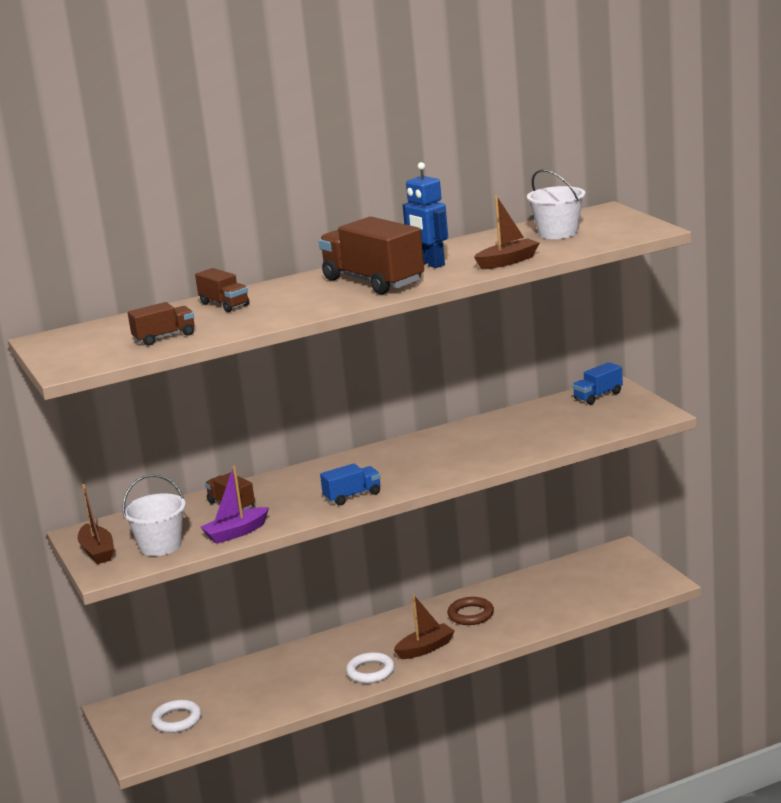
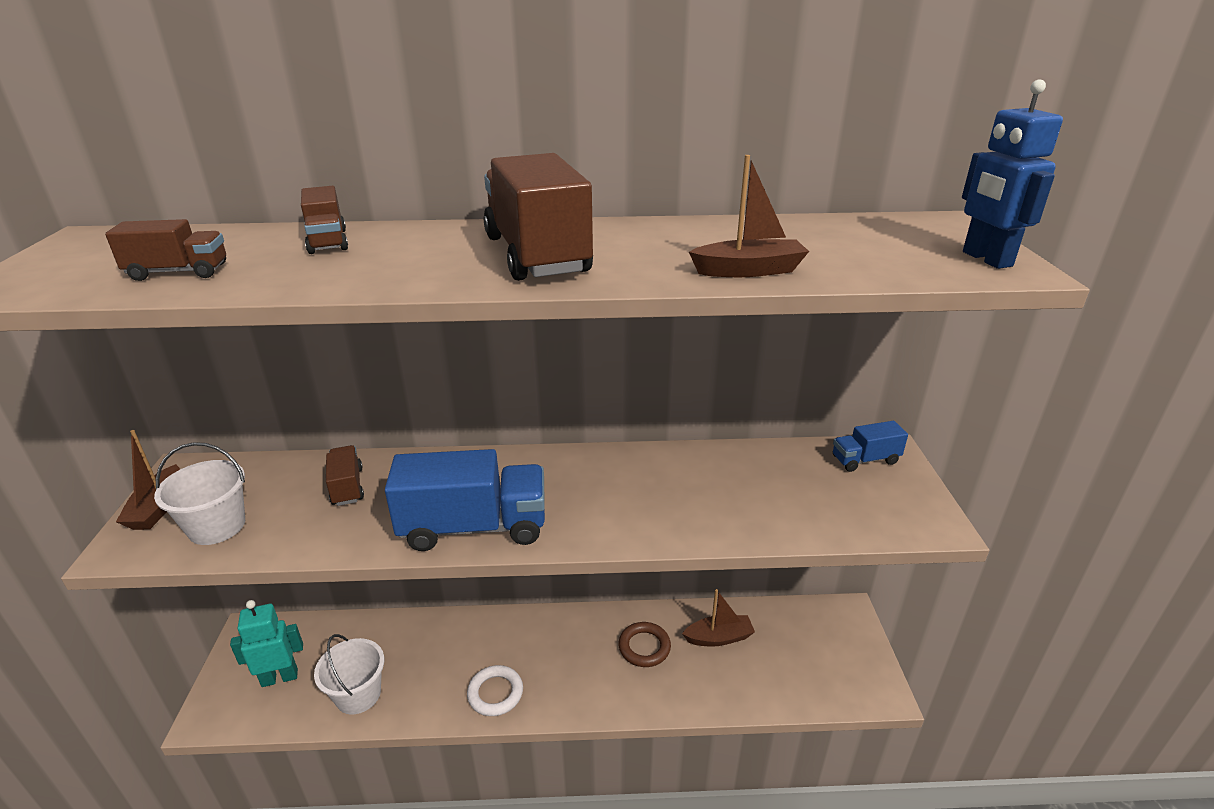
camera: 20 degrees right, 10 degrees up
white ring [151,699,201,733] -> turquoise robot [230,600,303,687]
purple boat [200,466,269,544] -> none
blue truck [320,463,381,505] -> blue truck [385,449,545,551], size x1.95
brown boat [394,594,455,659] -> brown boat moved to [682,589,755,647]
blue robot [403,162,448,268] -> blue robot moved to [962,80,1063,269]
white bucket [527,169,585,239] -> white bucket moved to [314,634,384,715]

